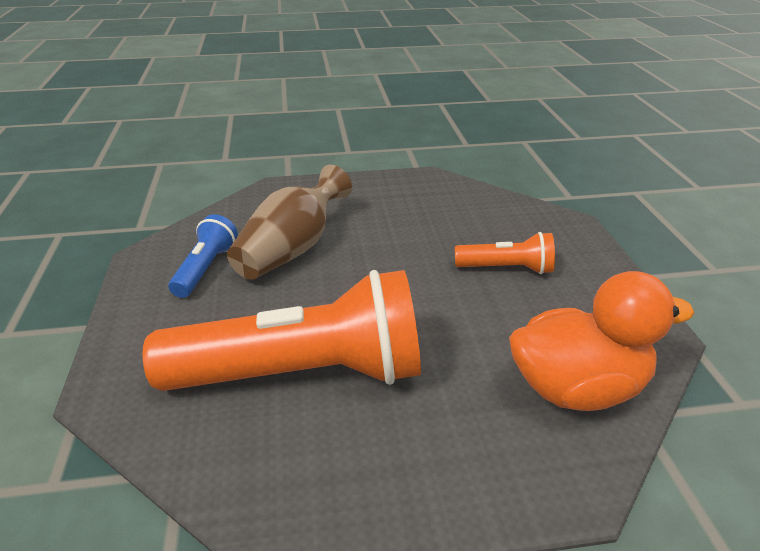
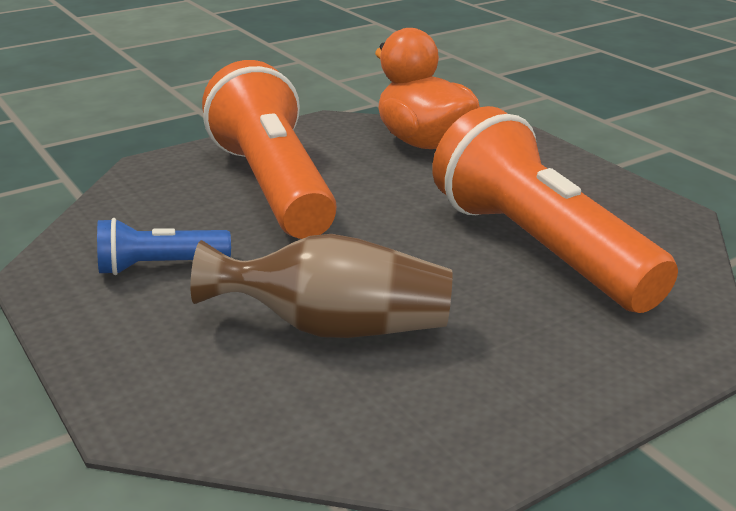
camera: 115 degrees left, 5 degrees down
blue flashlight [169,214,238,298] -> blue flashlight moved to [97,218,231,275]
orange flashlight [455,232,555,274] -> orange flashlight [202,60,337,239], size x2.13

